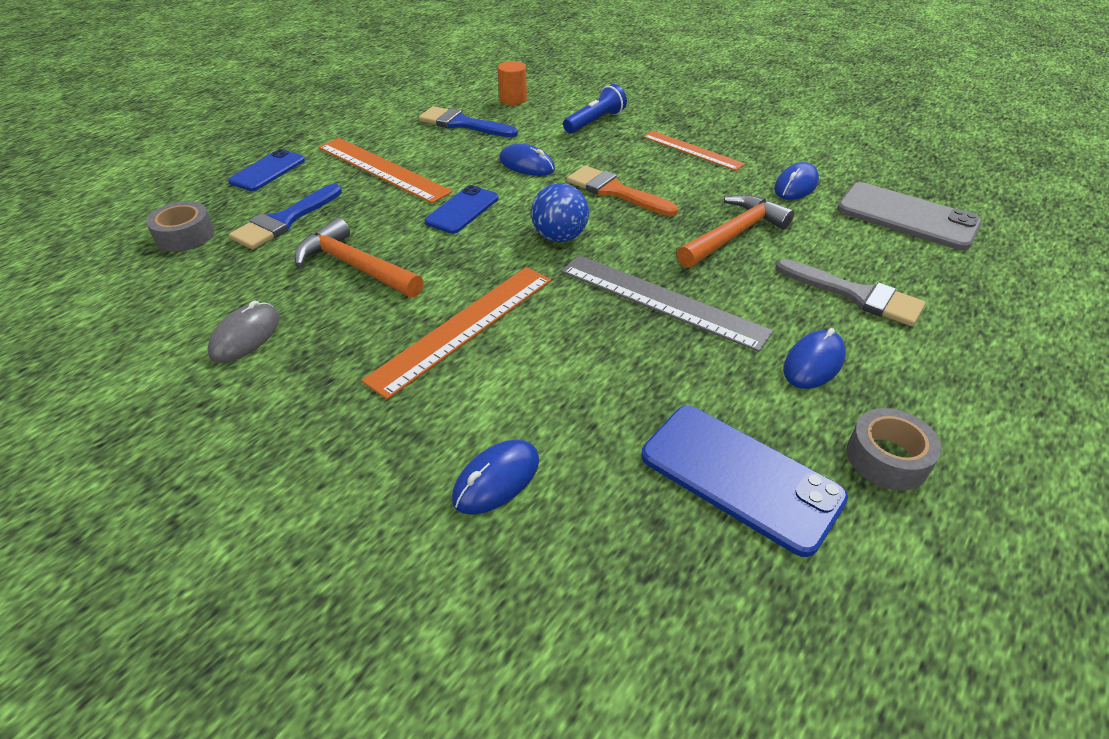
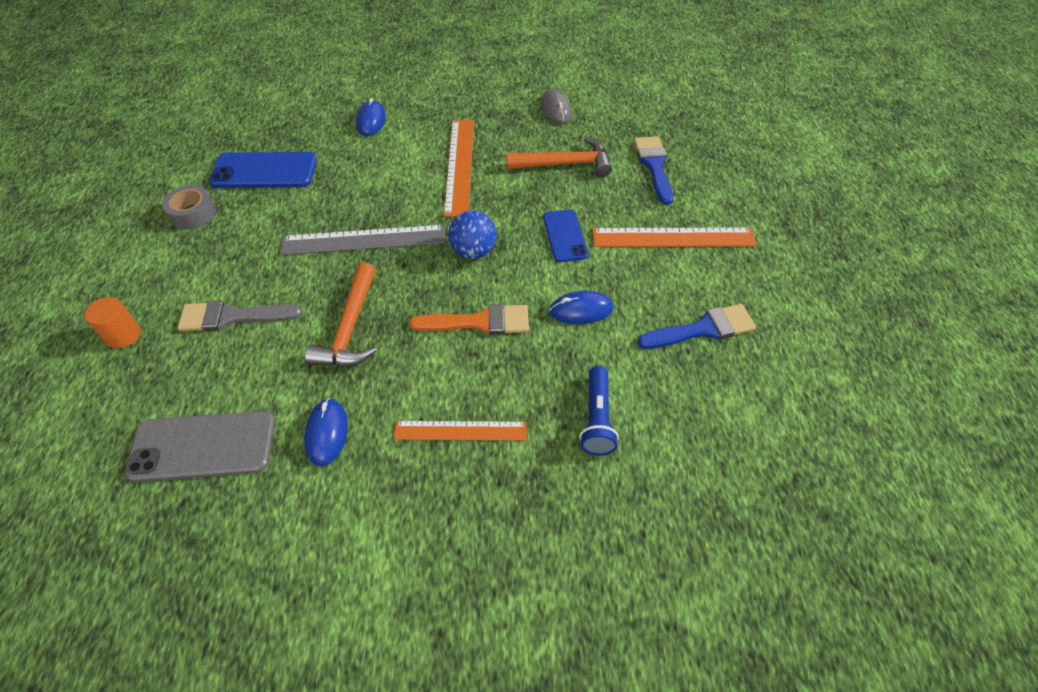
camera: 140 degrees right, 10 degrees up
grey tape [146,201,214,252] -> none
blue phone [228,149,305,191] -> none
orange cylinder [498,61,527,105] -> orange cylinder moved to [85,297,141,349]
blue mouse [783,328,846,389] -> none

